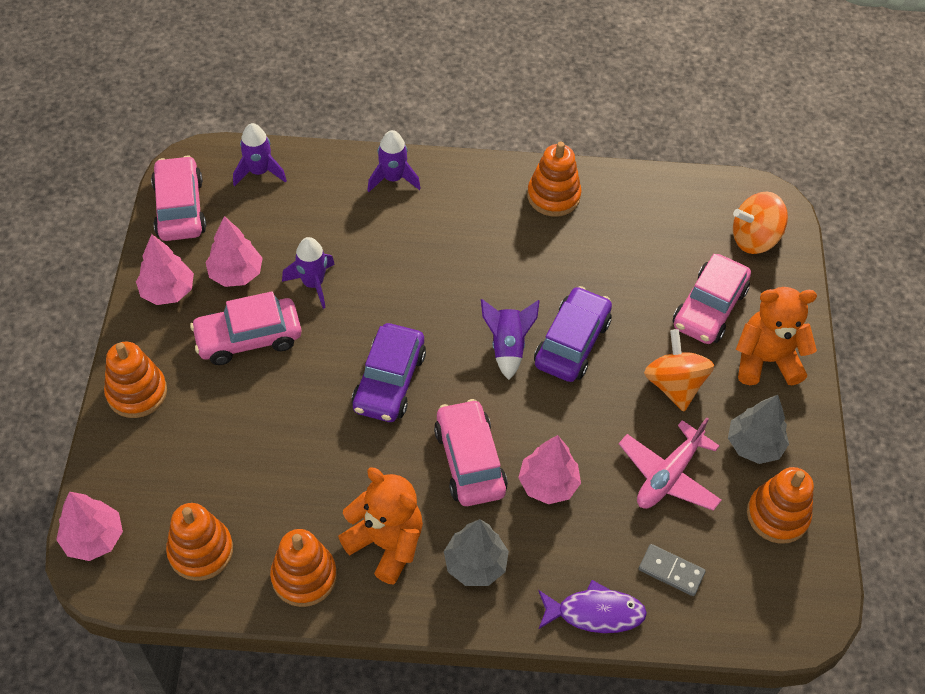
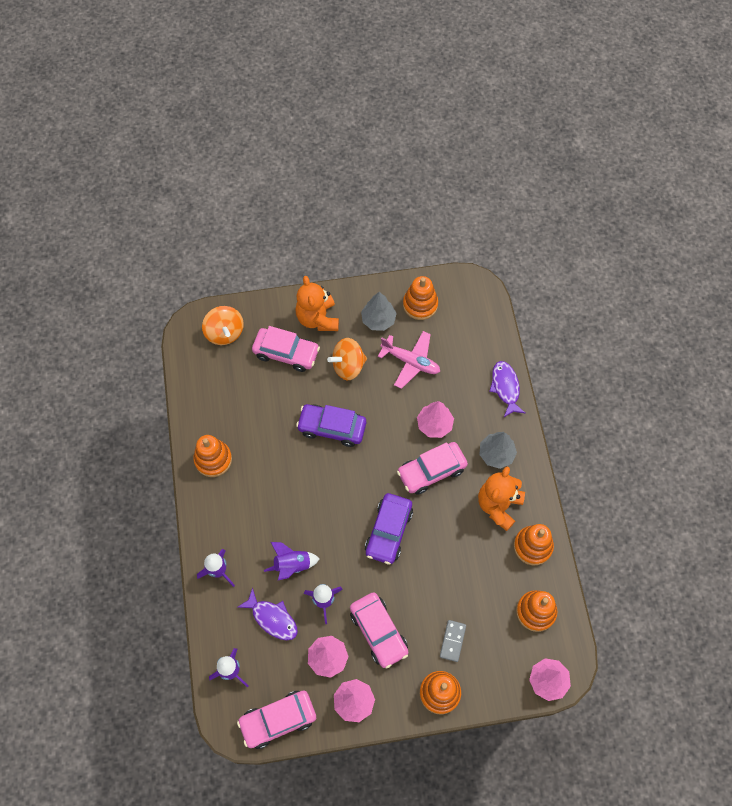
camera: 100 degrees left, 10 degrees up
purple car [352,323,426,422] -> purple car turned 105 degrees clockwise [365,493,413,565]
purple rocket [481,299,540,380] -> purple rocket moved to [264,542,319,580]
grey domino [639,544,706,596] -> grey domino moved to [440,620,466,662]
none -> purple fish [237,587,298,640]

